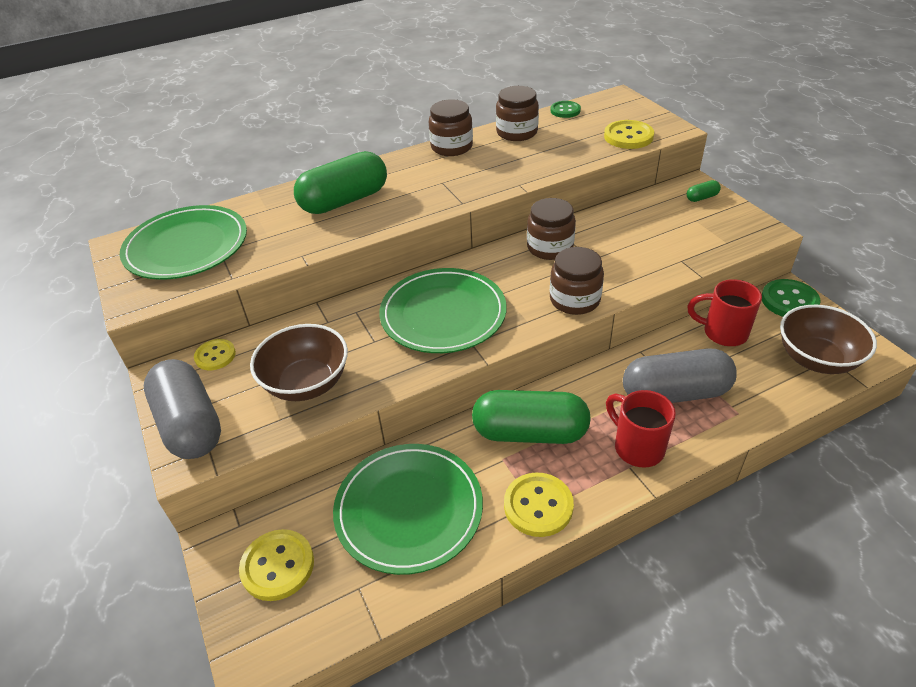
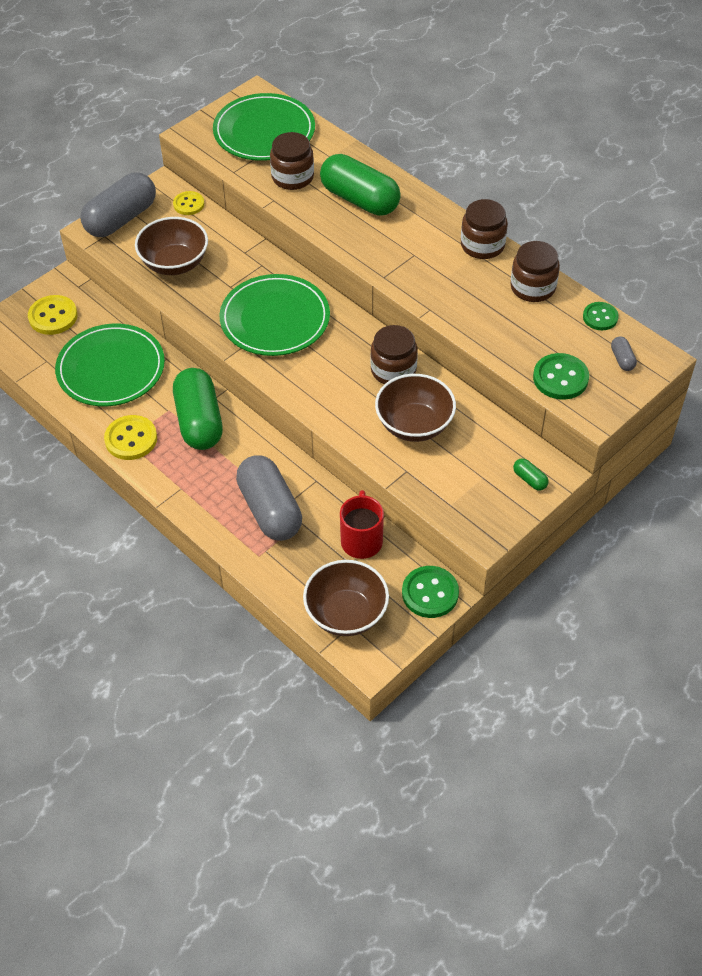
camera: 70 degrees right, 10 degrees up
brown jar [550,247,604,315] -> brown jar moved to [270,132,314,190]
yellow button [604,120,654,149] -> green button [533,353,589,400]
red mug [606,390,676,468] -> none
none -> brown bowl [375,374,456,442]
none -> grey capsule [611,337,637,371]

